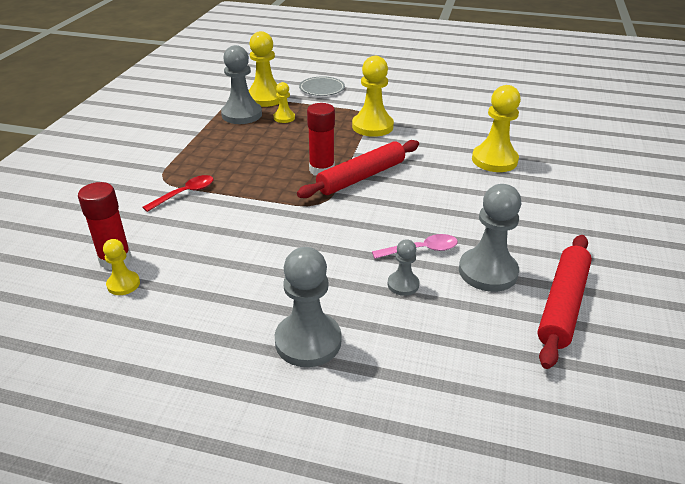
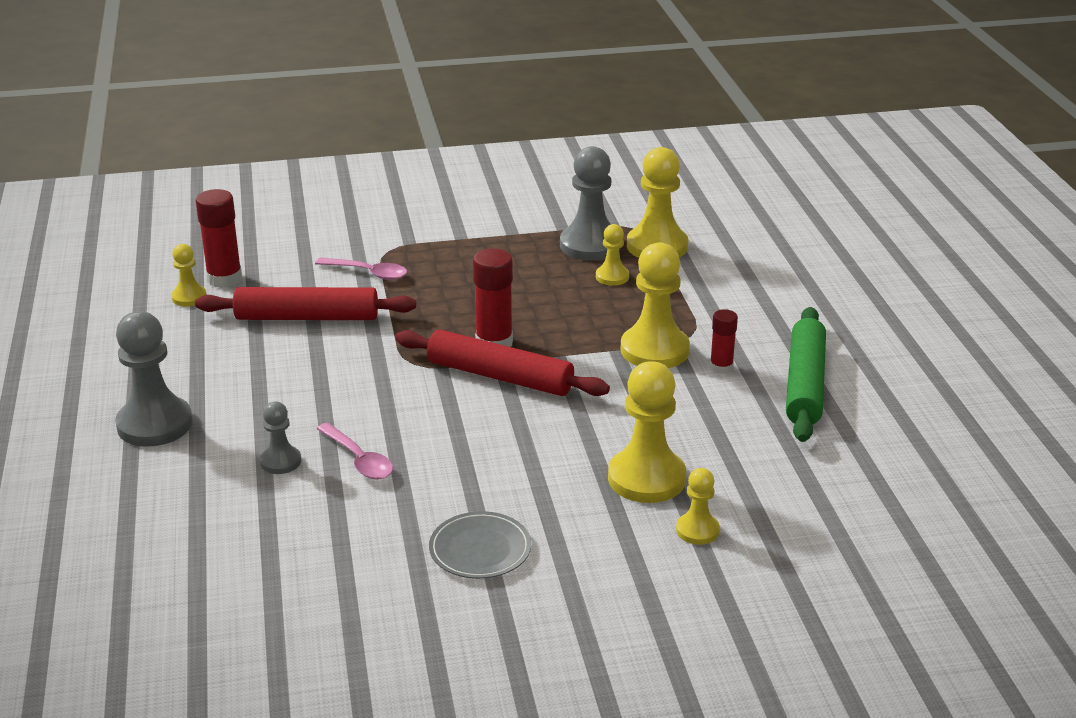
camera: 65 degrees right, 5 degrees down
red spoon [142,175,214,212] -> pink spoon [315,258,407,280]
grey plate [299,76,345,96] -> grey plate moved to [429,511,531,579]
grey pawn [459,184,521,292] -> none
red rolling pin [537,235,592,369] -> red rolling pin moved to [195,287,416,320]
none -> yellow pawn [676,468,720,545]
none -> red glue stick [710,309,738,374]
none -> green rolling pin [786,307,826,442]

